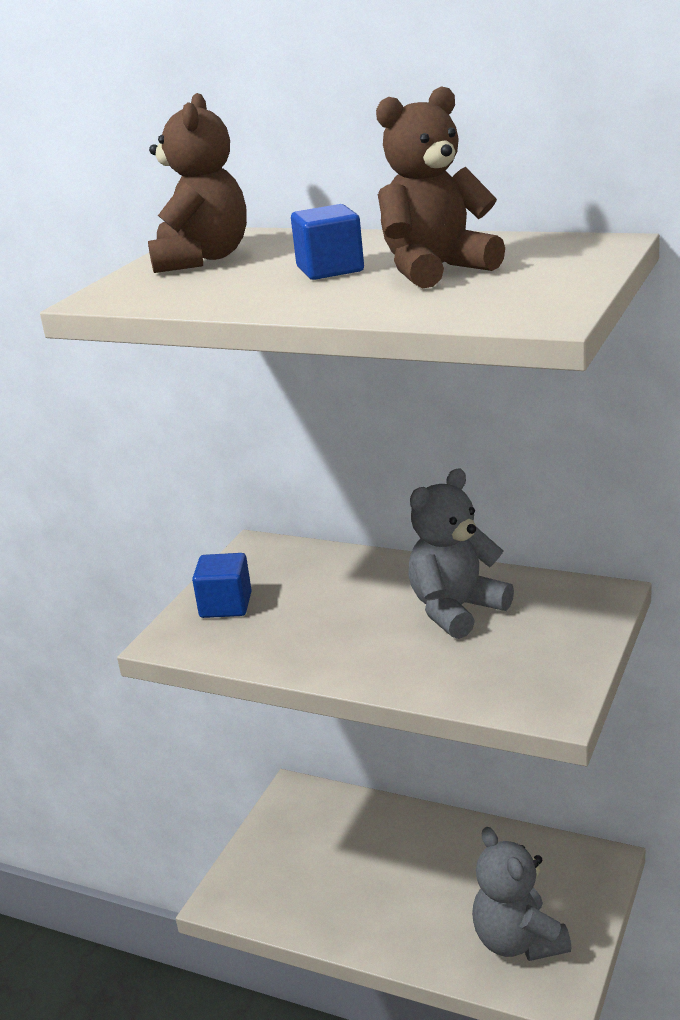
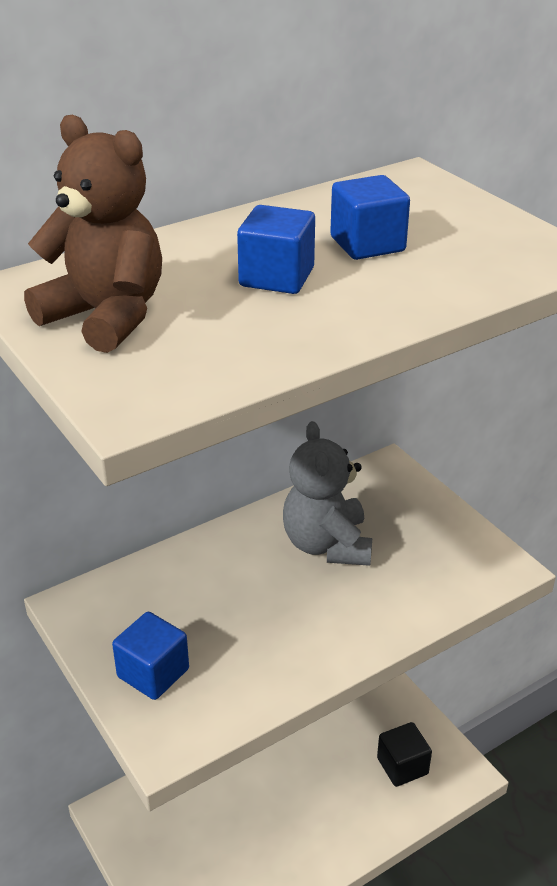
camera: 60 degrees left, 10 degrees up
brown teddy bear [376,86,505,288] -> blue cube [330,175,410,260]
grey teddy bear [472,827,571,961] -> black cube [377,722,432,787]

